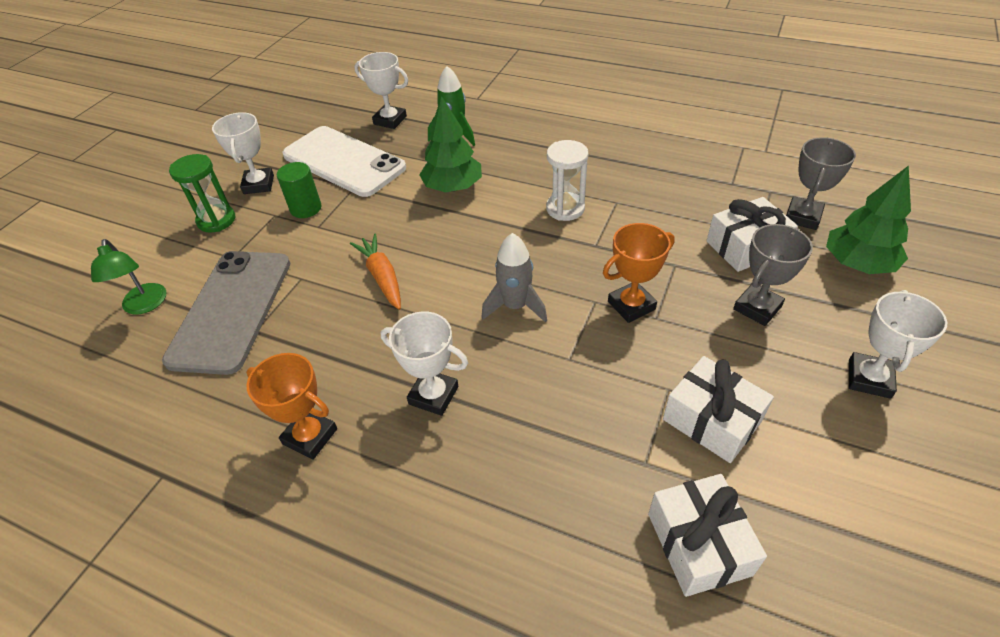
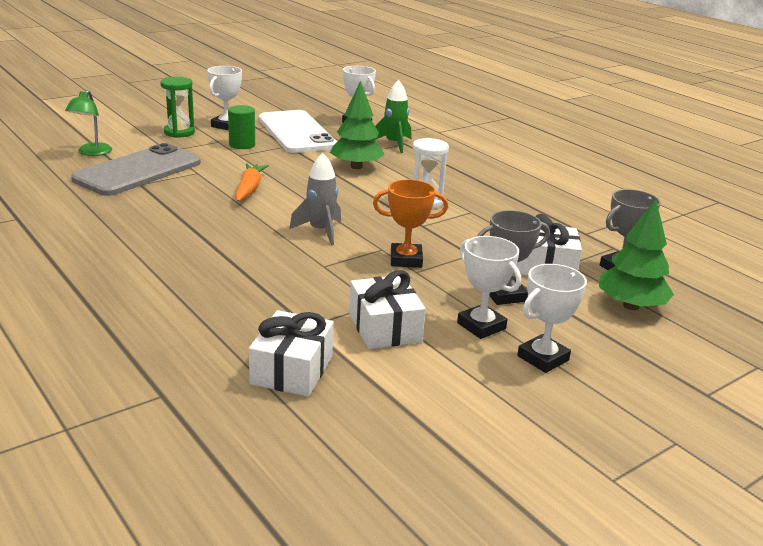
camera: 25 degrees right, 20 degrees down
orange trophy [246,353,337,460] -> none
white trophy [380,311,468,416] -> white trophy moved to [457,236,521,339]

